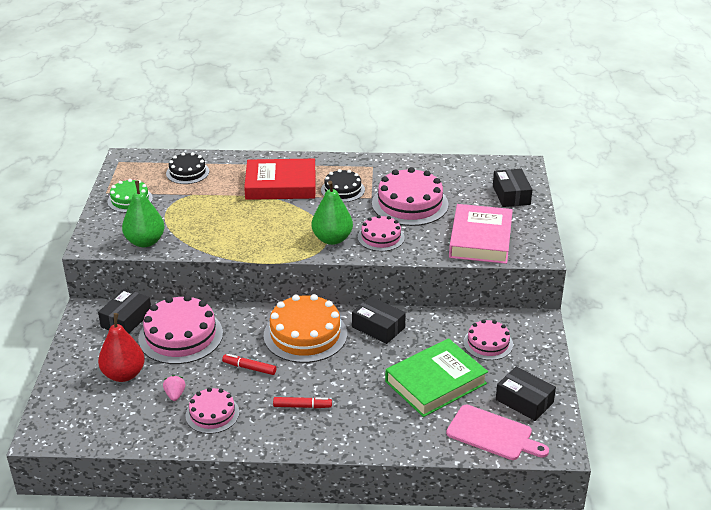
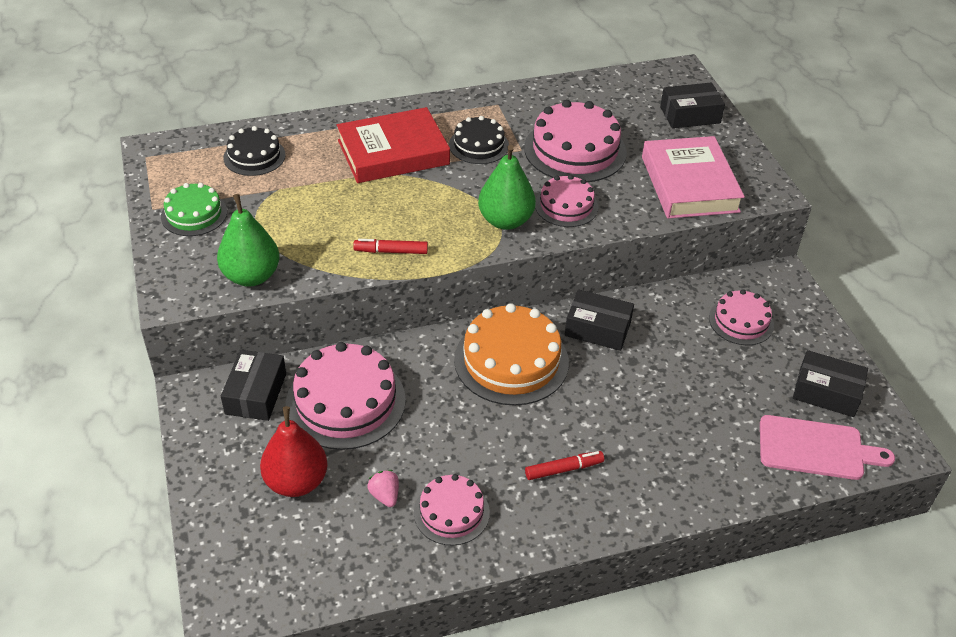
camera: 20 degrees left, 10 degrees up
red marker [222,354,276,375] -> red marker moved to [353,239,428,254]
green book [385,338,488,417] -> none
black box [493,169,533,207] -> black box turned 75 degrees counterclockwise [660,83,725,129]

